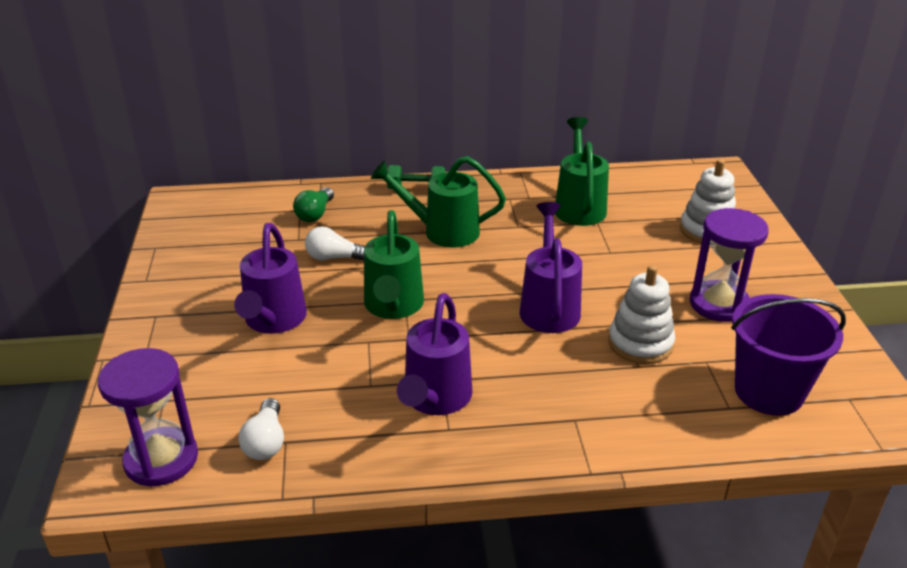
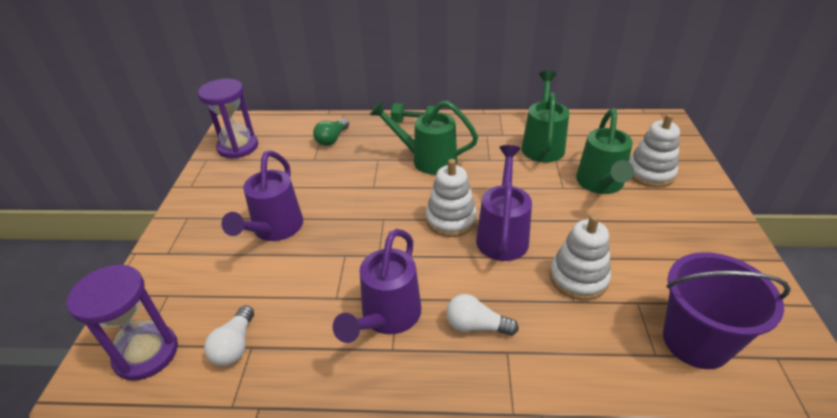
camera: 10 degrees right, 5 degrees up
white light bulb [305,226,365,261] -> white light bulb moved to [446,294,519,336]
green watering can [364,210,424,319] -> green watering can moved to [576,109,634,194]
purple hourglass [690,208,769,322] -> purple hourglass moved to [198,79,258,158]
none -> white stacking toy [426,159,477,237]

